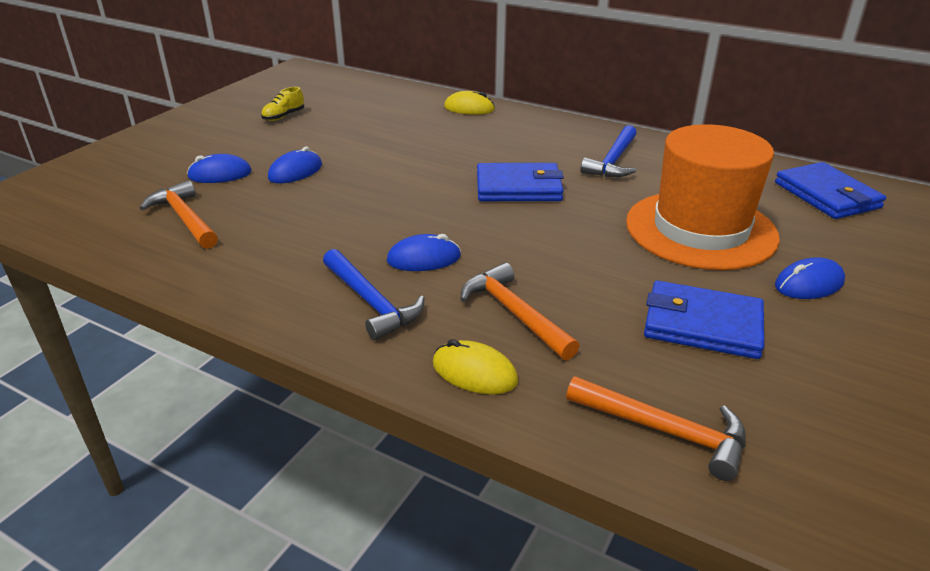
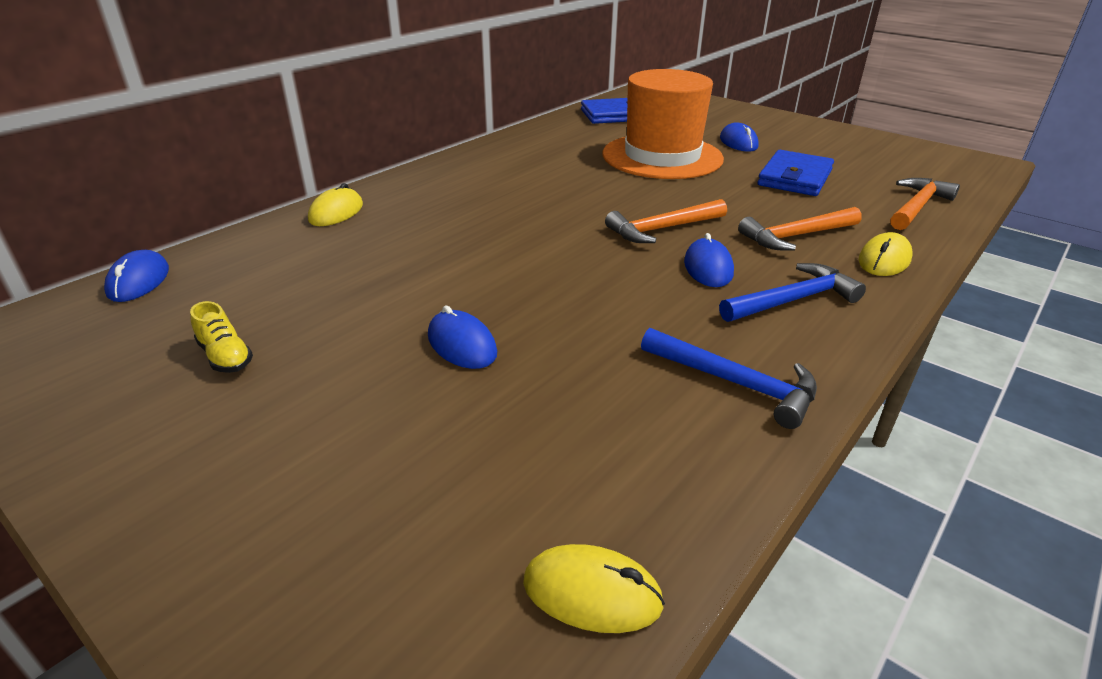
camera: 80 degrees left, 0 degrees up
orange hammer [140,180,218,249] -> orange hammer moved to [605,199,727,243]
blue mouse [187,154,252,183] -> blue mouse moved to [104,250,169,302]
blue wallet [477,163,564,201] -> none
blue hammer [580,125,637,177] -> blue hammer moved to [641,328,817,429]
none -> yellow mouse [523,544,665,633]

